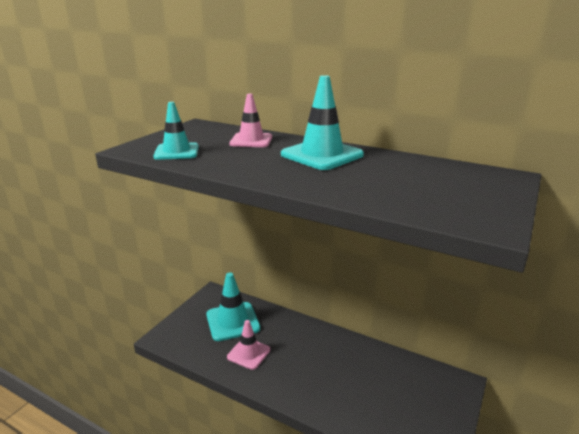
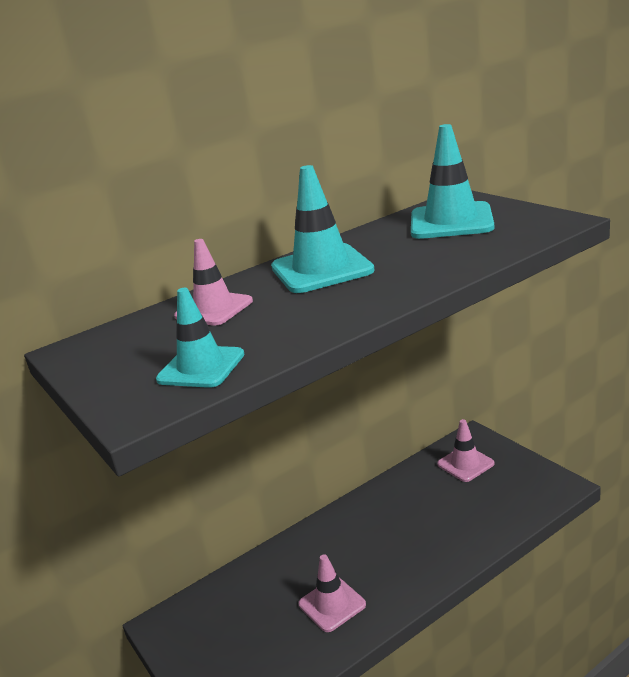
camera: 60 degrees left, 0 degrees up
turquoise traffic cone [206,272,260,341] -> turquoise traffic cone moved to [411,124,494,239]
none -> pink traffic cone [437,419,494,482]

